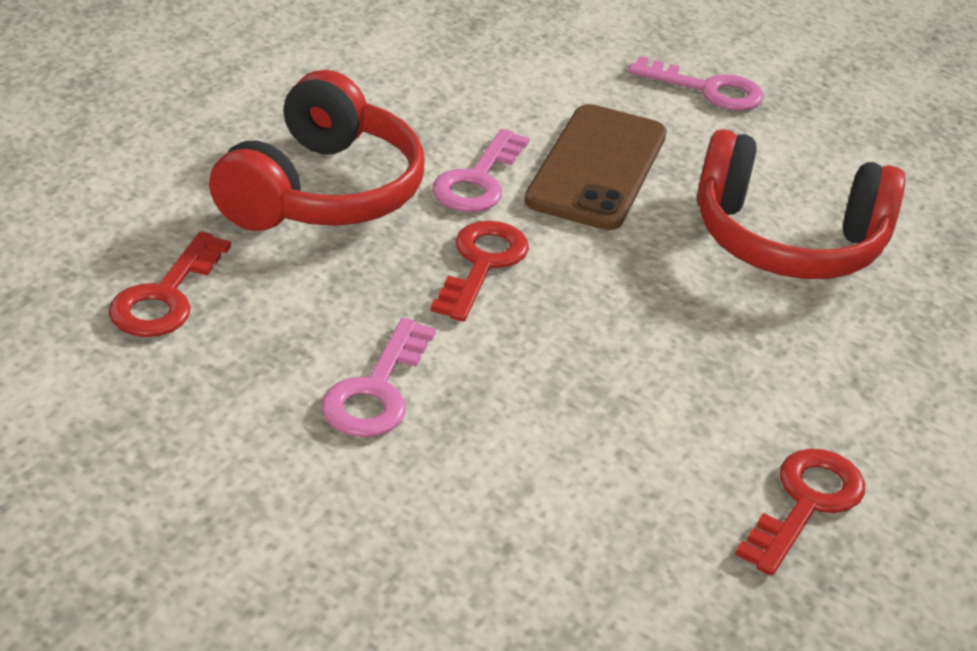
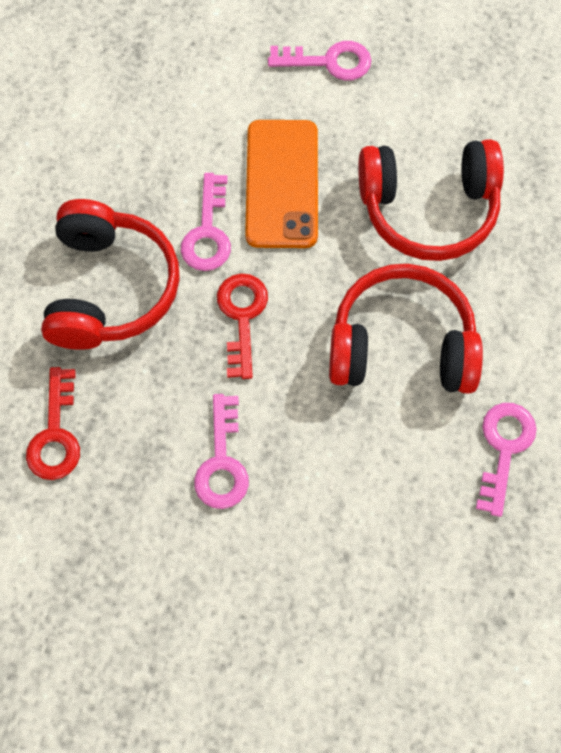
camera: 15 degrees left, 30 degrees up
brown phone [524,104,667,230] -> orange phone [245,120,318,248]
red key [735,448,865,576] -> pink key [476,403,537,517]
none -> red headphones [329,264,483,394]

